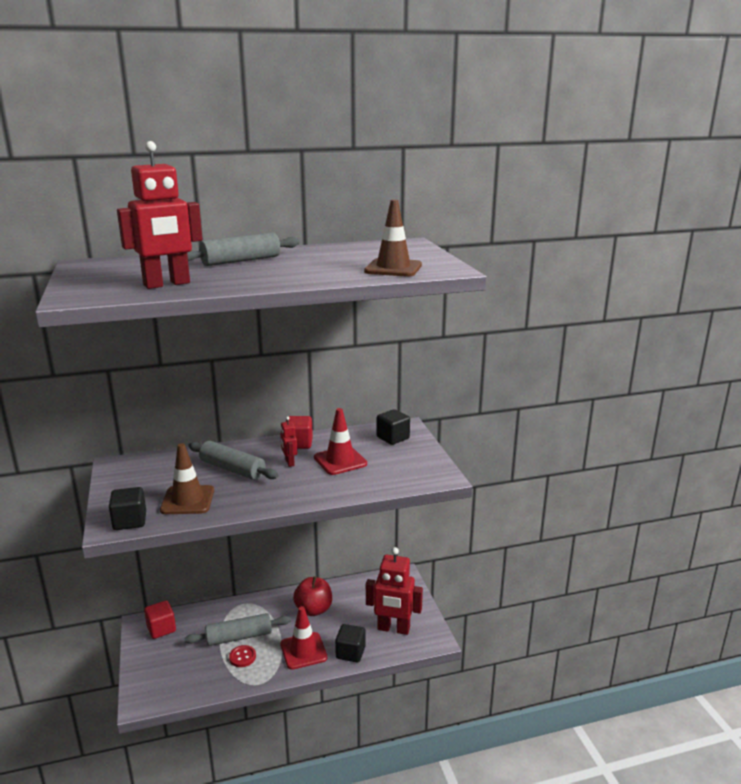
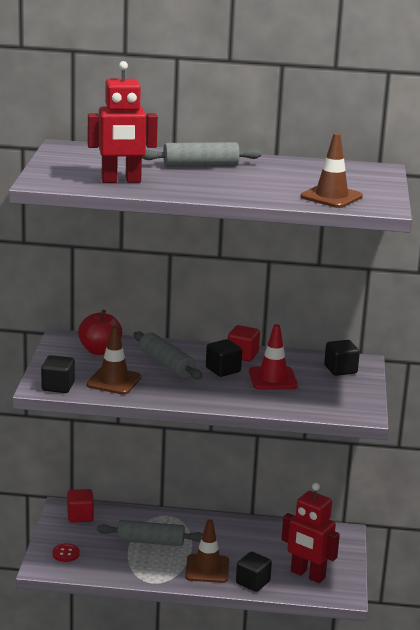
camera: 20 degrees right, 0 degrees up
red button [229,645,256,667] -> red button moved to [52,544,80,562]
red robot [280,417,297,467] -> black cube [206,339,242,377]
red traffic cone [280,606,327,670] -> brown traffic cone [185,519,229,583]
red apple [293,576,332,616] -> red apple moved to [78,310,123,355]

